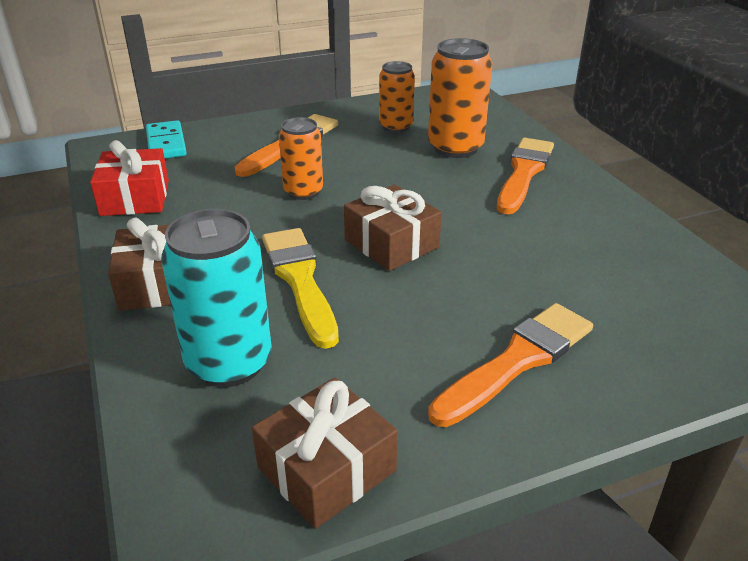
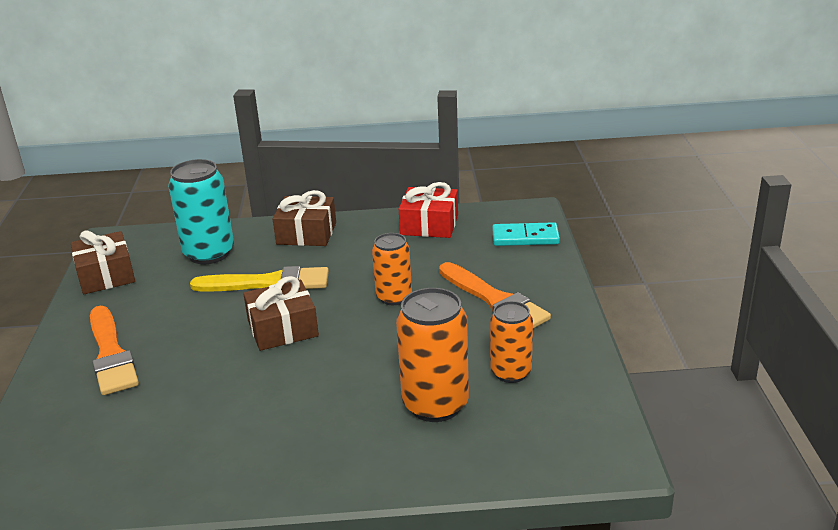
camera: 110 degrees right, 5 degrees down
orange brush [497,138,554,214] -> none

